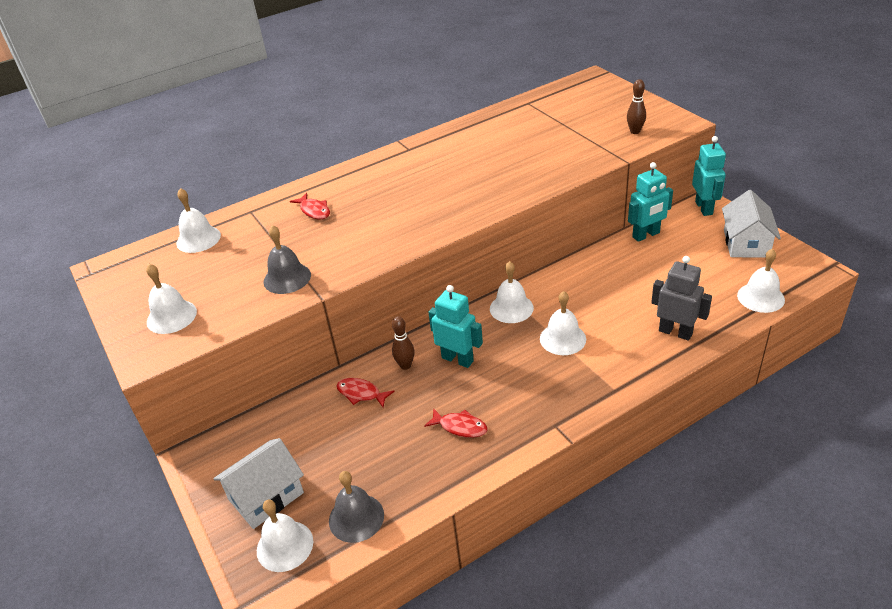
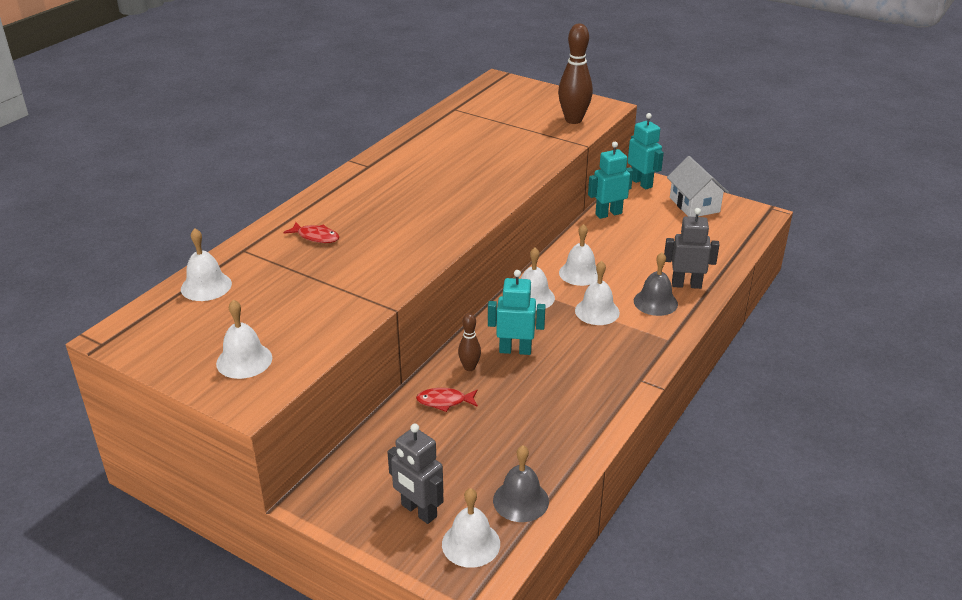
camera: 30 degrees left, 5 degrees down
white house [213,438,304,529] -> grey robot [388,424,444,524]
grey bell [263,225,311,294] -> grey bell moved to [634,252,678,316]
red fish [424,408,488,438] -> none
brown bowling pin [627,79,646,134] -> brown bowling pin [558,23,593,124], size x1.86
turquoise robot [628,162,673,242] -> turquoise robot turned 150 degrees counterclockwise [588,142,633,219]
white bell [737,249,785,313] -> white bell moved to [559,224,598,286]

